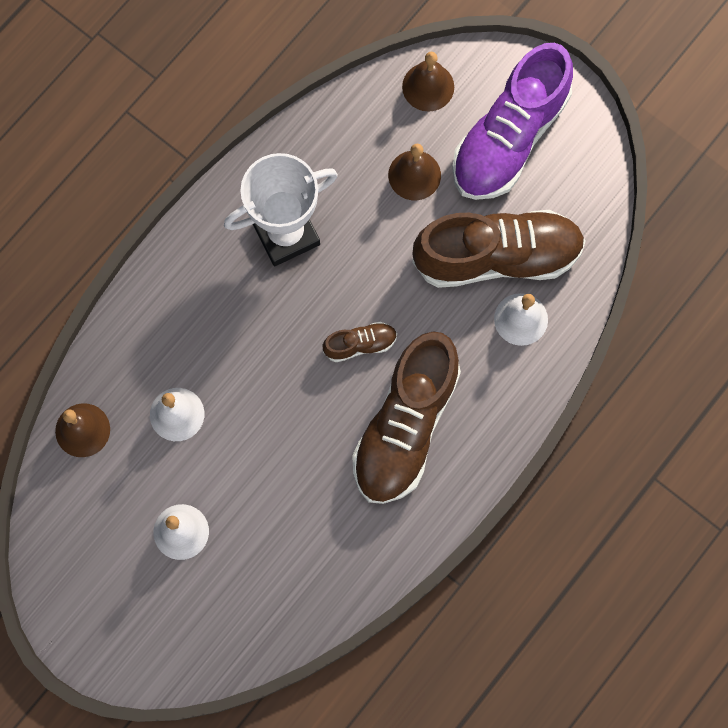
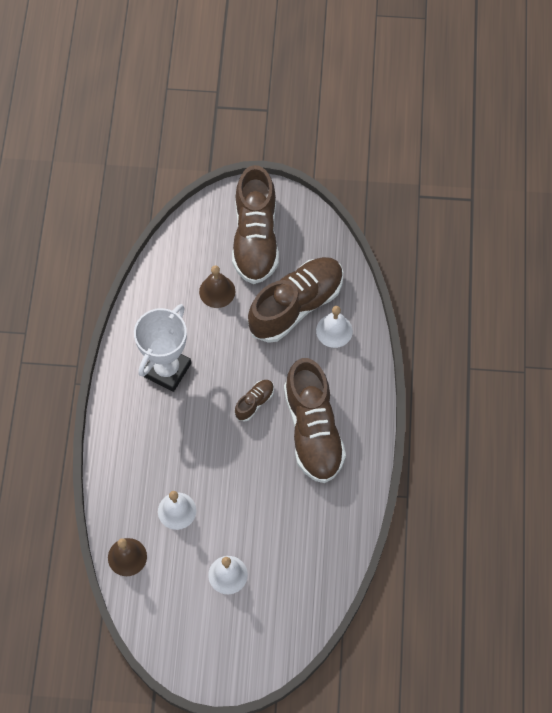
camera: 35 degrees left, 10 degrees down
brown bell [402,52,454,112] -> none
purple shoe [452,43,573,200] -> brown shoe [232,165,279,284]

